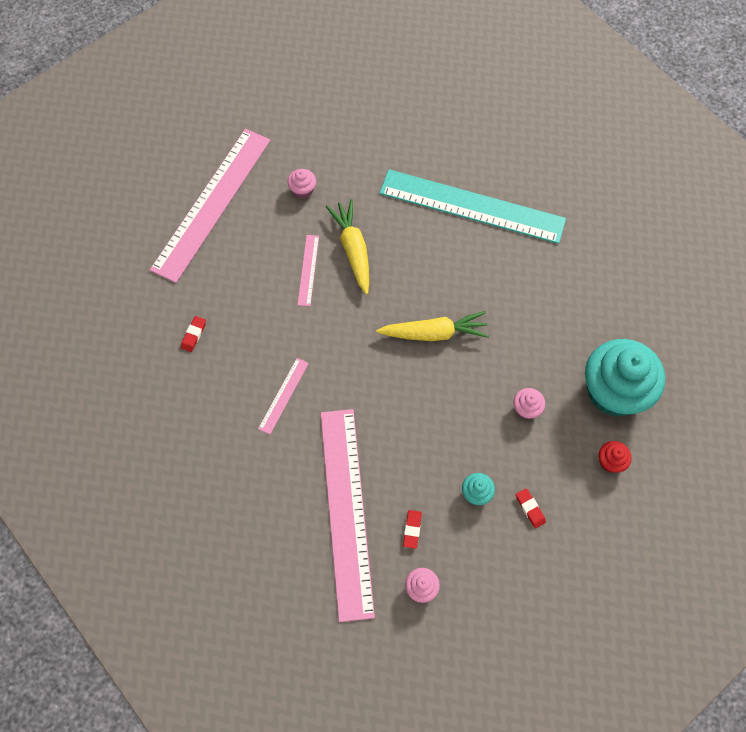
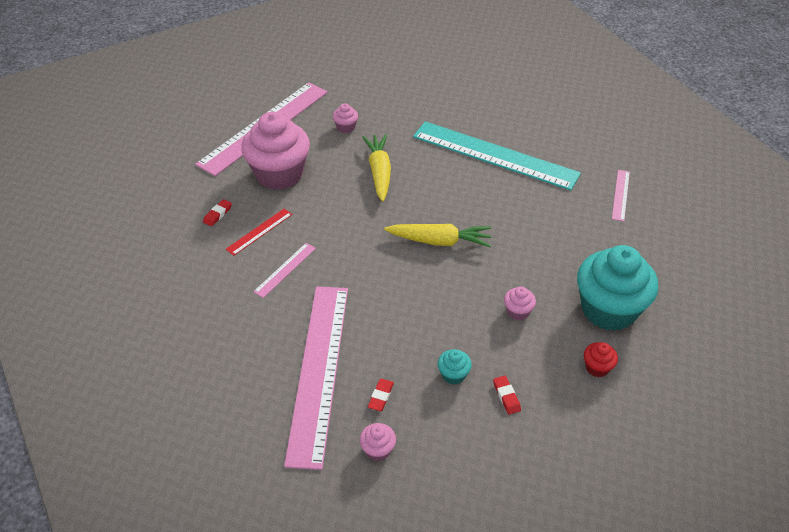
camera: 10 degrees right, 20 degrees down
pink ruler [297,235,319,306] -> pink ruler moved to [612,170,630,221]
none -> red ruler [226,209,292,256]
none -> pink cupcake [241,112,310,190]

